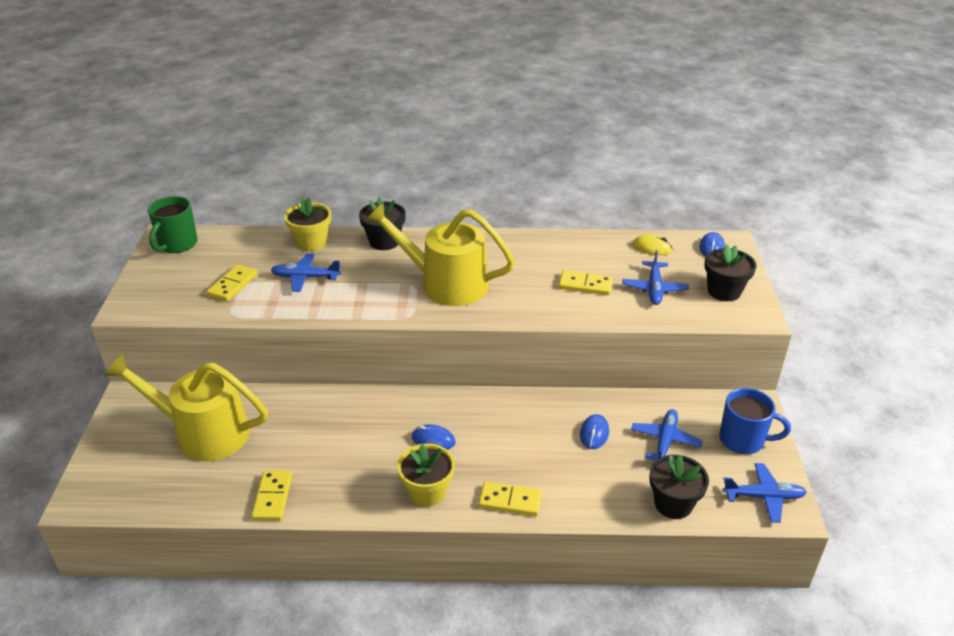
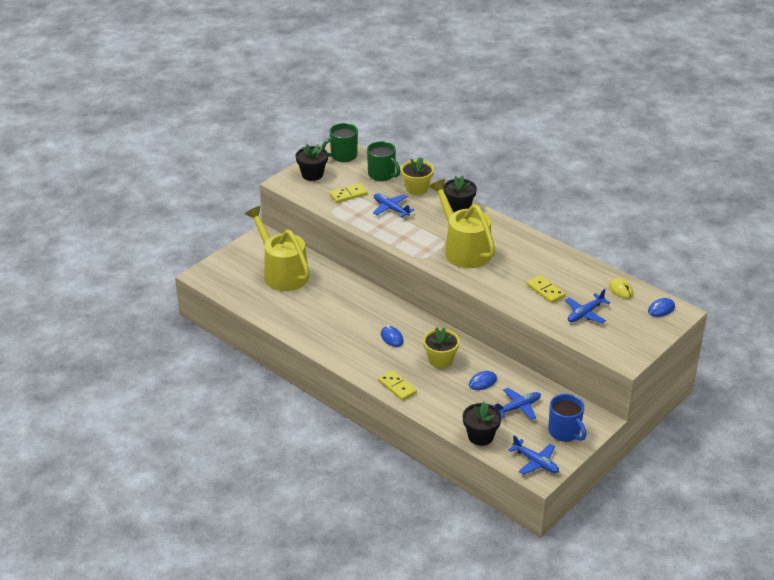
camera: 40 degrees right, 0 degrees up
yellow domino [252,470,292,521] -> none
yellow flower pot [397,443,455,507] -> yellow flower pot moved to [423,328,460,368]
black flower pot [704,244,757,301] -> black flower pot moved to [296,144,328,181]
none -> green mug [367,141,401,181]

